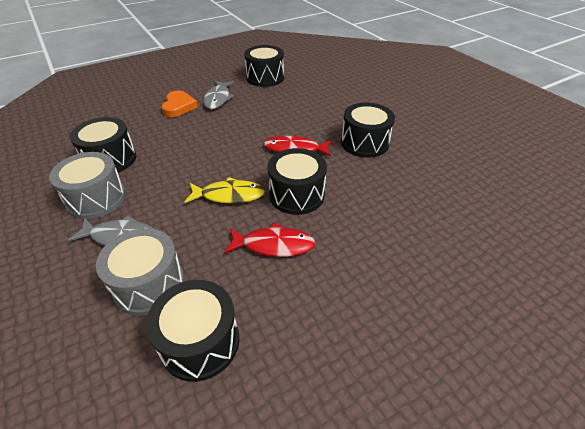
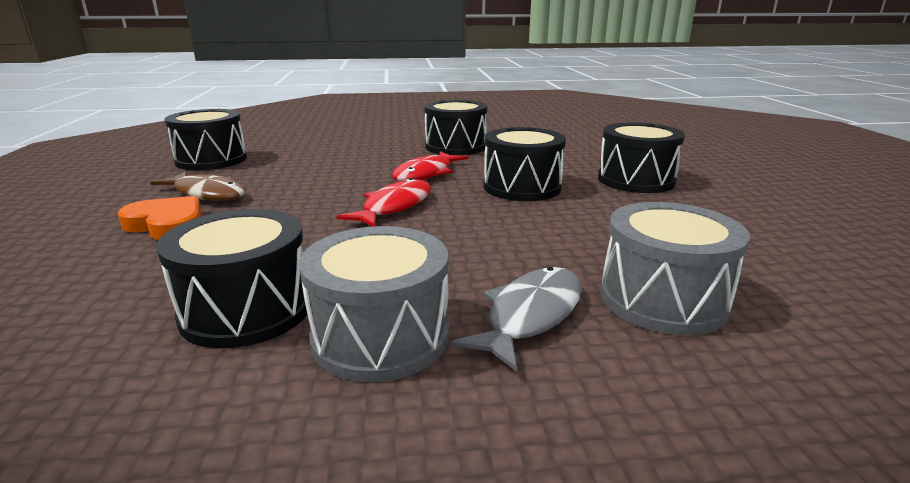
camera: 65 degrees left, 20 degrees down
black drum [146,280,239,382] -> black drum moved to [598,123,685,193]
yellow fish [184,177,265,203] -> none
grey fish [203,81,234,109] -> brown fish [150,171,246,201]
red fish [224,223,316,257] -> red fish moved to [336,178,431,227]

